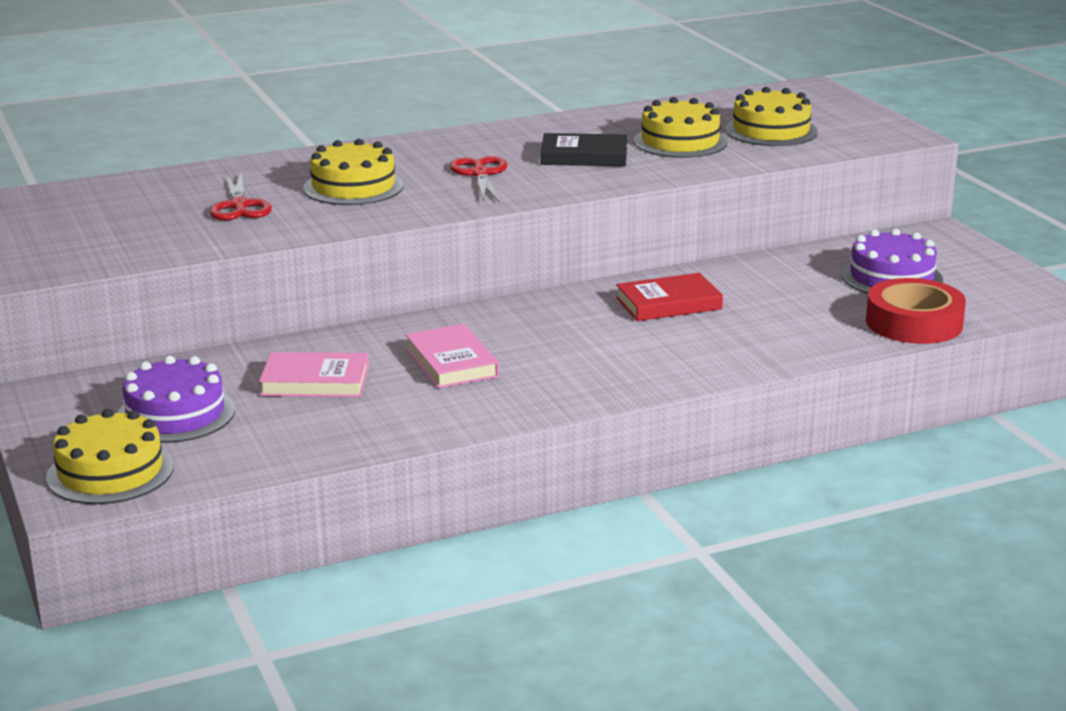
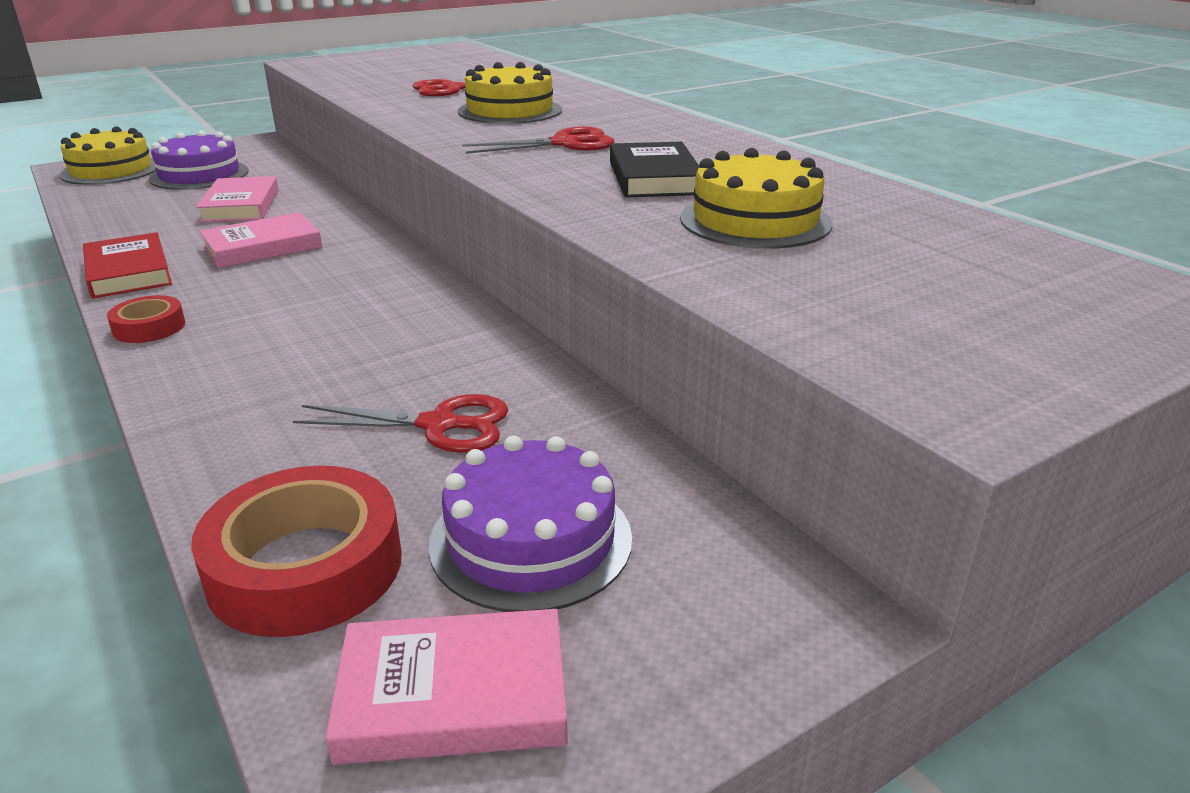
camera: 80 degrees right, 5 degrees up
red book [616,273,723,321] -> red book moved to [83,232,172,299]
yellow cake [725,87,818,146] -> none
none -> red tape [107,295,185,343]
none -> red scissors [293,394,508,453]
none -> pink book [326,609,568,765]

